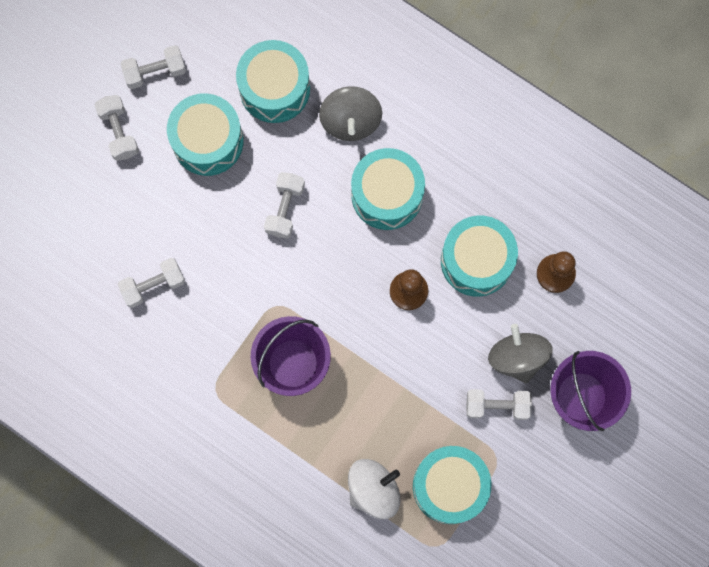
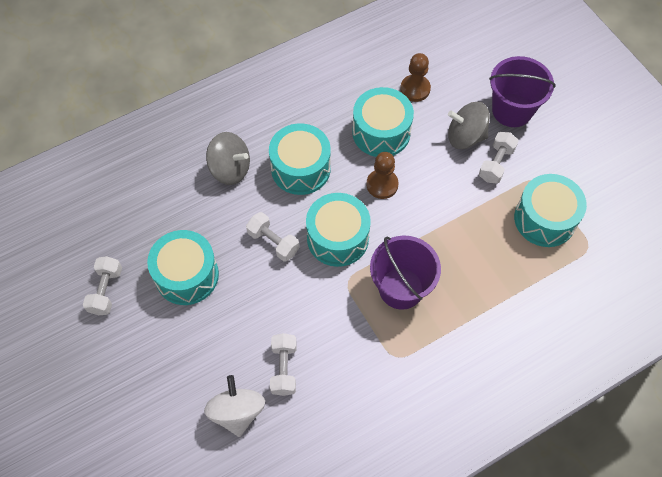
camera: 65 degrees left, 15 degrees down
white dumbbell [95,95,139,161] -> none
turquoise drum [236,40,310,123] -> turquoise drum moved to [306,193,371,267]
white spinning top [348,459,401,519] -> white spinning top moved to [204,375,265,437]

